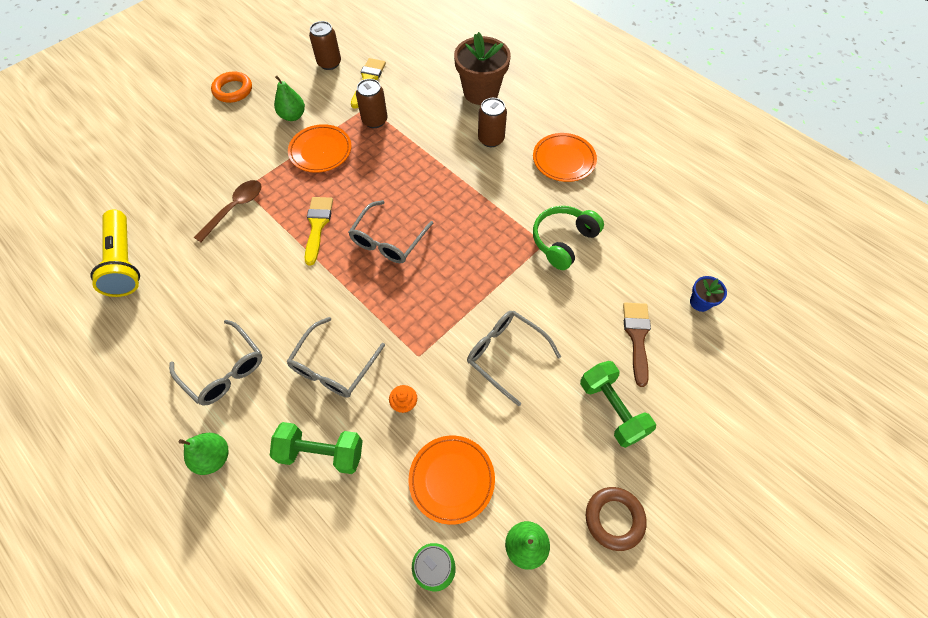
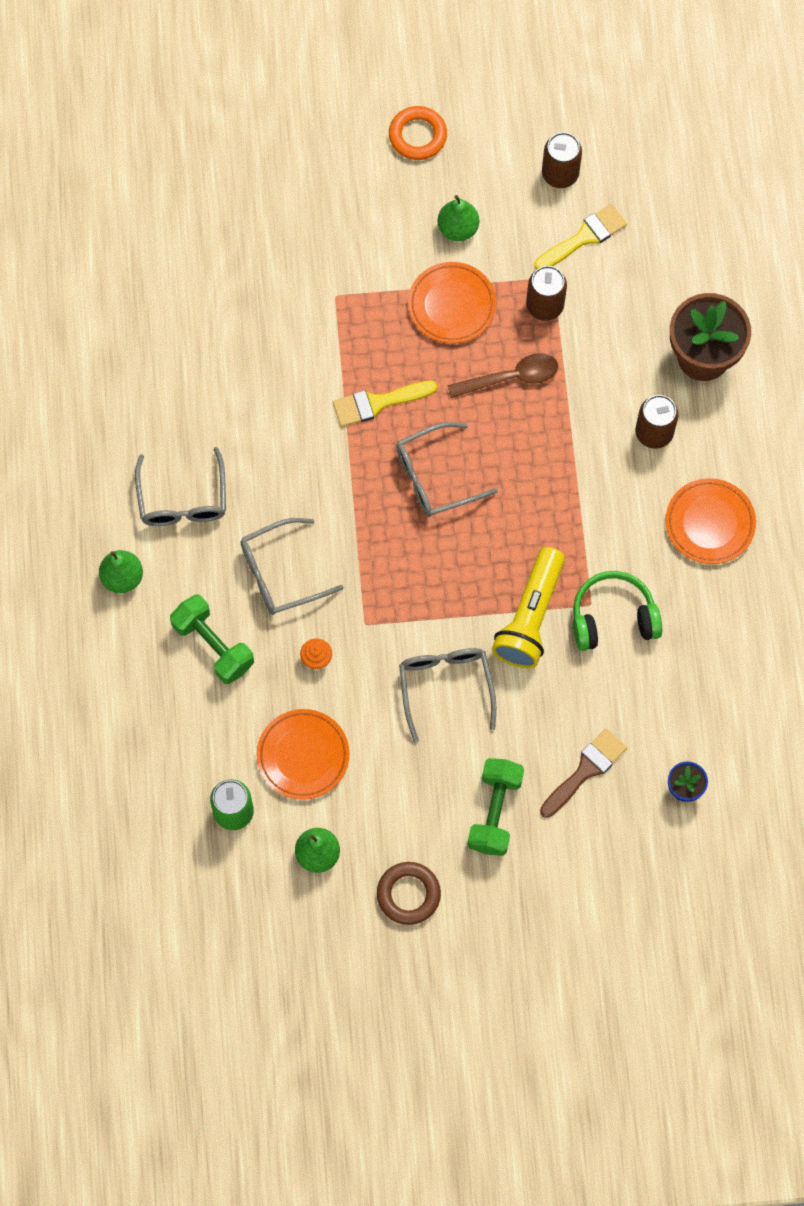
camera: 40 degrees right, 10 degrees up
yellow flashlight [90,209,140,297] -> yellow flashlight moved to [492,547,565,668]
brown spoon [194,180,262,242] -> brown spoon moved to [447,353,558,398]
yellow brush [305,197,333,266] -> yellow brush turned 150 degrees counterclockwise [333,380,437,427]

